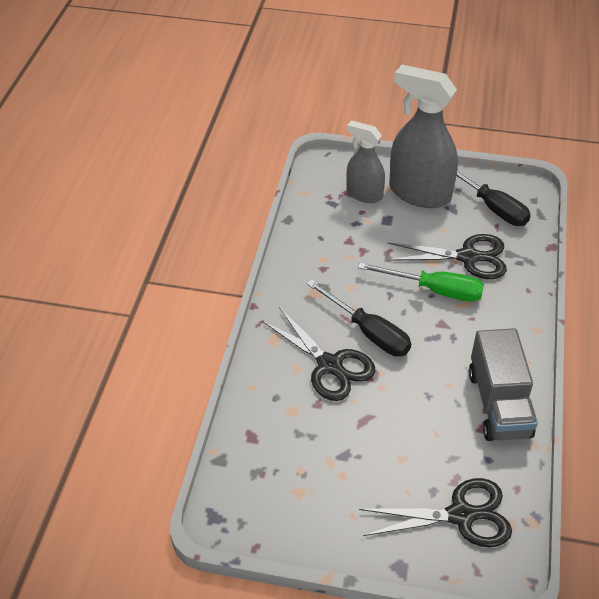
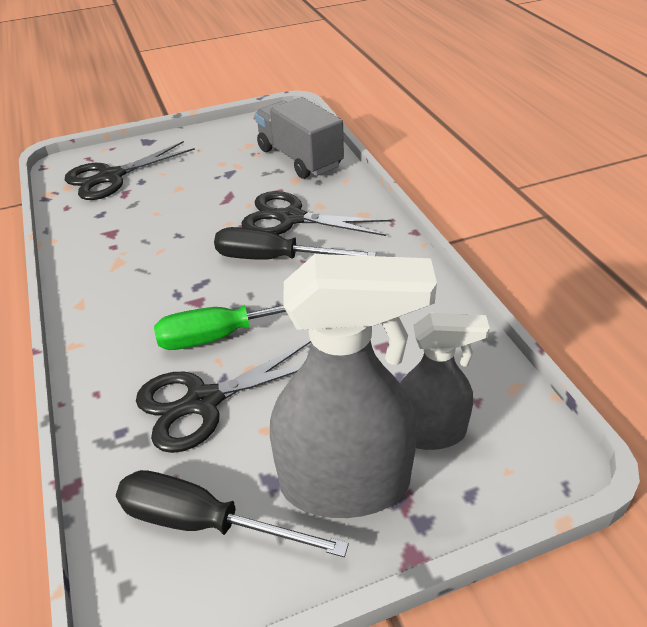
camera: 150 degrees right, 5 degrees down
grey truck [469,328,538,441] -> grey truck moved to [255,97,344,179]

